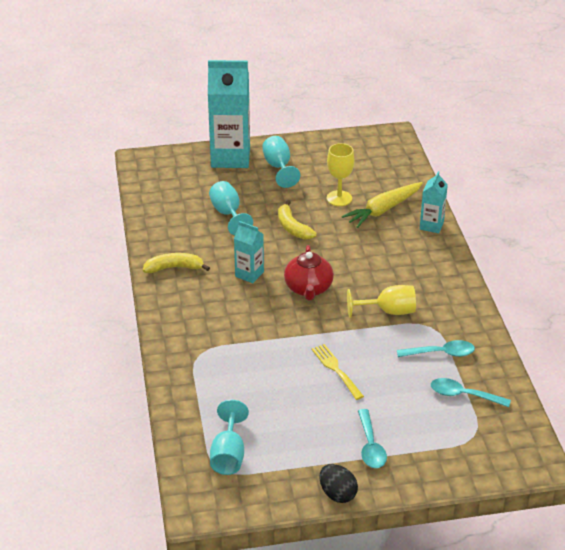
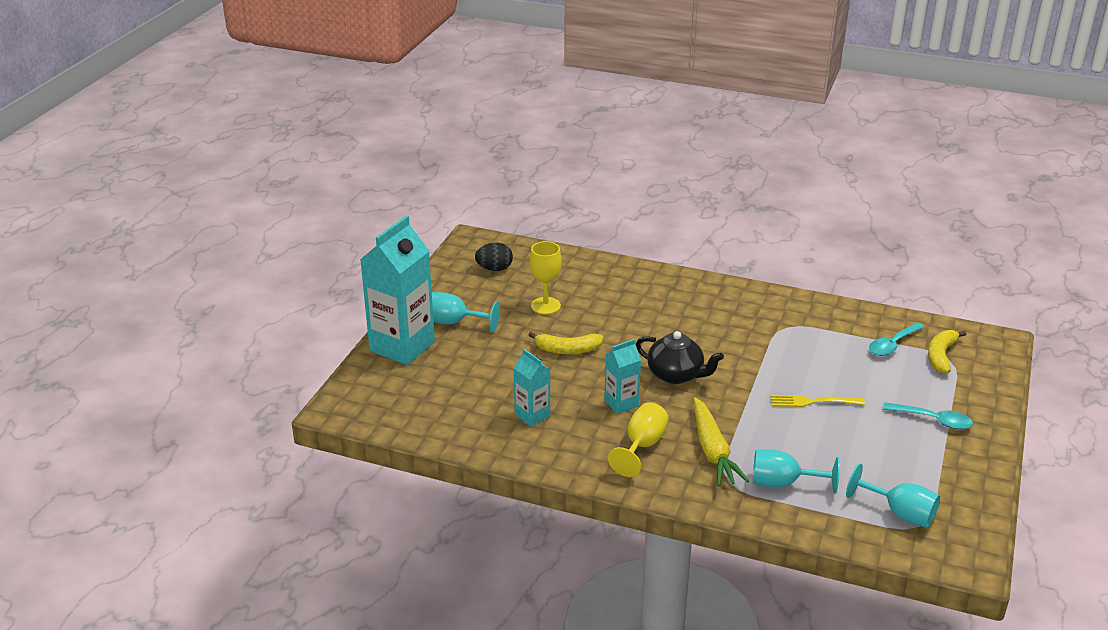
camera: 60 degrees left, 5 degrees down
yellow banana [143,253,210,273] -> yellow banana moved to [928,330,967,373]
turquoise goblet [209,181,253,235] -> turquoise goblet moved to [753,450,840,494]
red teapot [284,245,334,300] -> black teapot [636,331,724,384]
black egg [319,464,358,503] -> black egg moved to [475,243,513,271]
yellow carrot [342,182,423,228] -> yellow carrot moved to [693,397,749,486]
yellow goblet [347,285,416,318] -> yellow goblet moved to [608,402,669,477]
turquoise spoon [397,340,475,357] -> none
turquoise carton [420,171,448,233] -> turquoise carton moved to [514,349,550,426]

